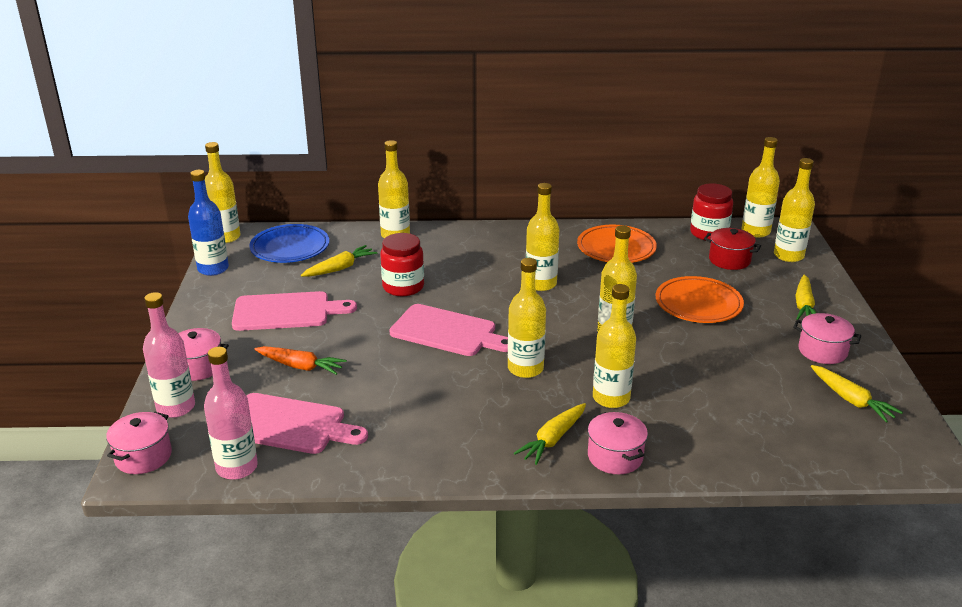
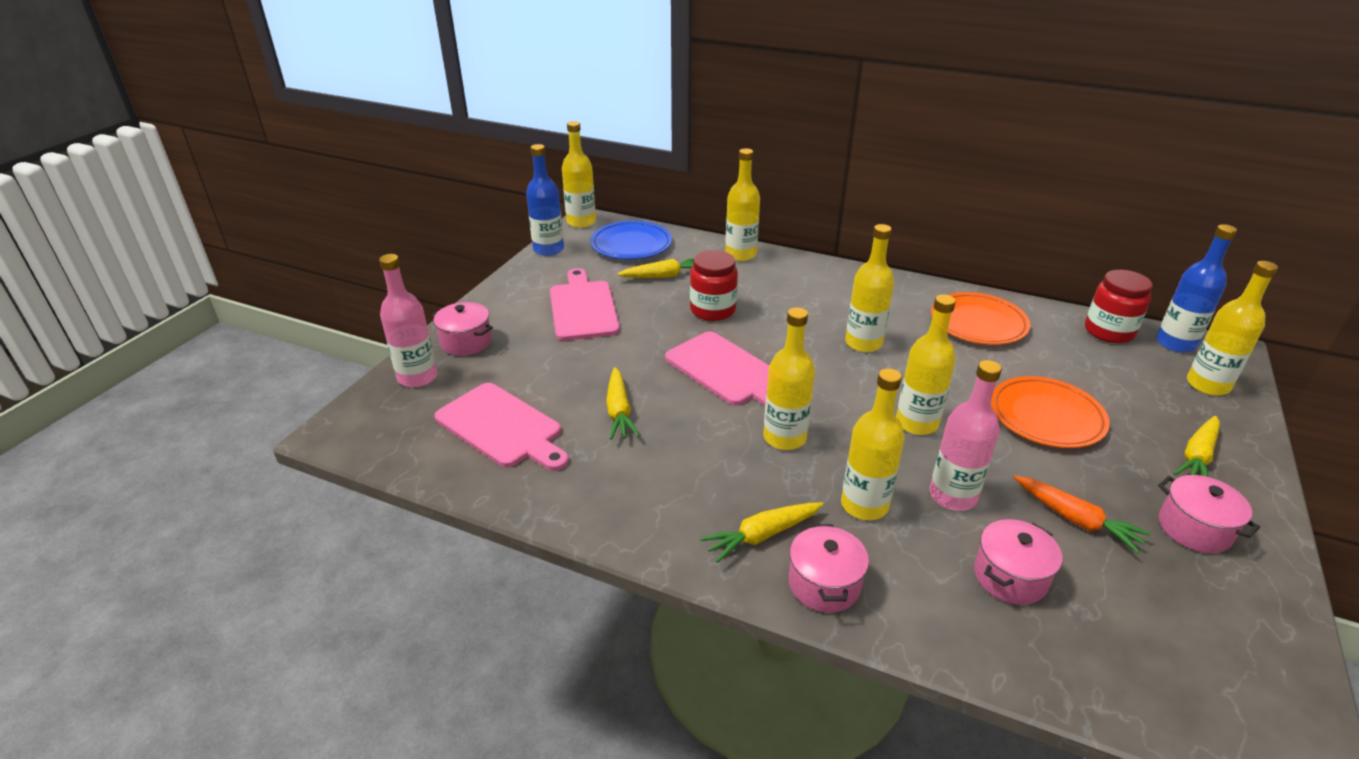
camera: 25 degrees right, 5 degrees up
pink pot [106,412,172,474] -> pink pot moved to [974,519,1062,605]
pink bottle [204,347,258,480] -> pink bottle moved to [929,360,1002,511]
pink cutting board [232,291,357,331] -> pink cutting board turned 120 degrees counterclockwise [550,268,620,341]
orange carrot [254,346,347,375] -> orange carrot moved to [1013,475,1151,553]
red pot [704,228,761,270] -> none
yellow bottle [741,137,780,237] -> blue bottle [1156,224,1237,353]
yellow carrot [811,365,903,423] -> yellow carrot moved to [606,367,640,440]

